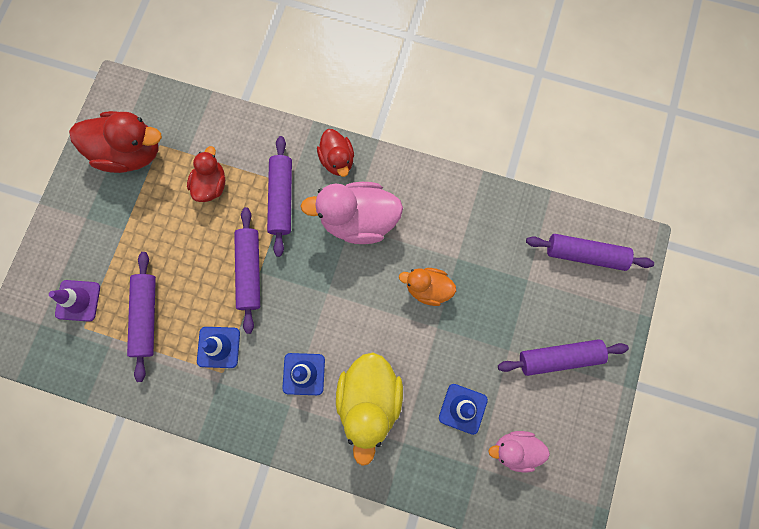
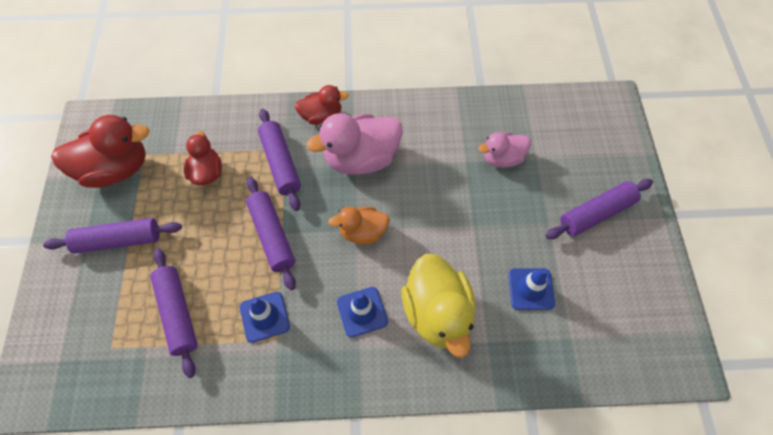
camera: 20 degrees left, 15 degrees down
purple traffic cone [49,280,100,322] -> none
red duck [317,129,354,177] -> red duck turned 60 degrees counterclockwise [295,85,349,125]
orange duck [399,268,456,306] -> orange duck moved to [328,207,390,244]
pink duck [488,431,550,472] -> pink duck moved to [478,132,531,167]
purple rolling pin [526,234,654,271] -> purple rolling pin moved to [43,218,182,254]

